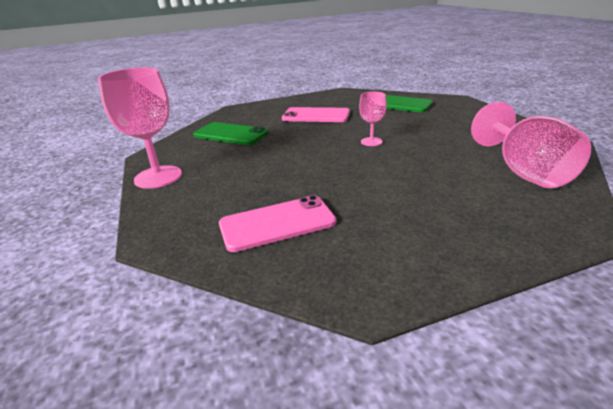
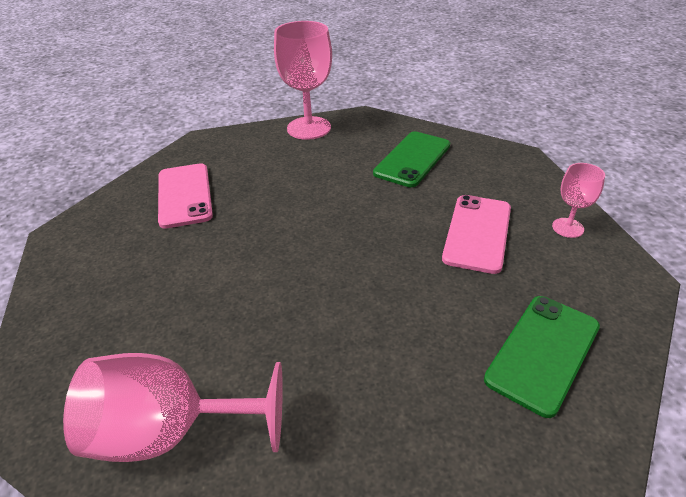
camera: 95 degrees right, 10 degrees up
pink goblet [359,92,387,146] -> pink goblet moved to [552,163,605,238]

